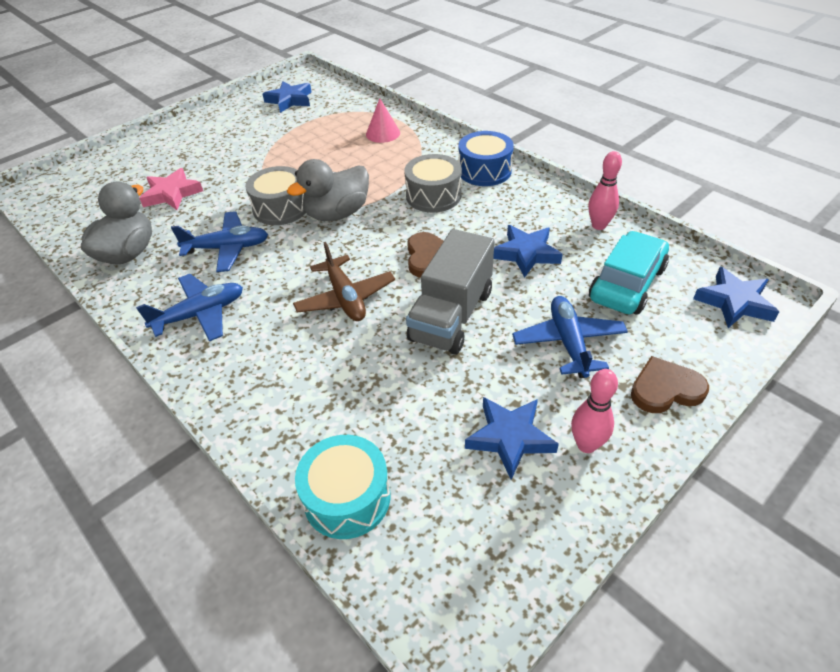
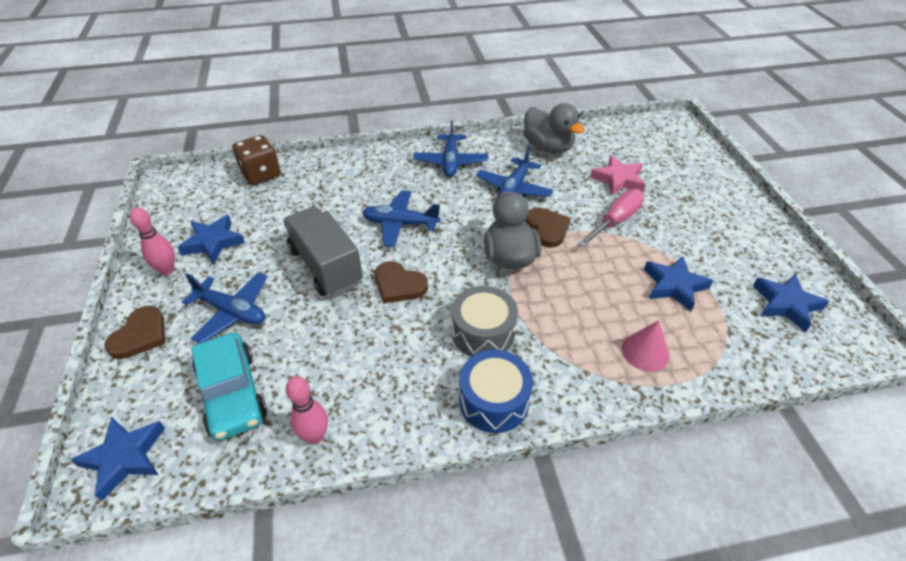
camera: 120 degrees right, 0 degrees up
grey drum [246,166,306,225] -> brown heart [525,208,571,248]
brown plane [293,242,395,321] -> blue plane [362,190,440,247]
turquoise drum [295,435,391,539] -> brown dice [232,135,281,185]
blue star [493,225,563,278] -> blue star moved to [644,256,713,311]
none -> pink screwdriver [578,189,644,247]

